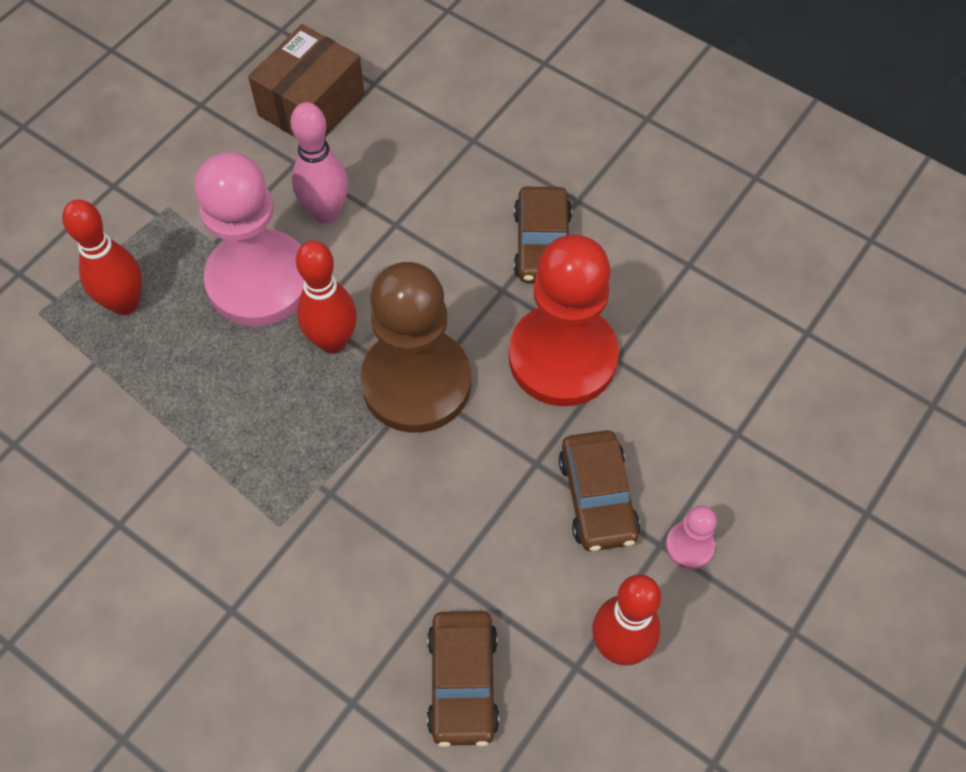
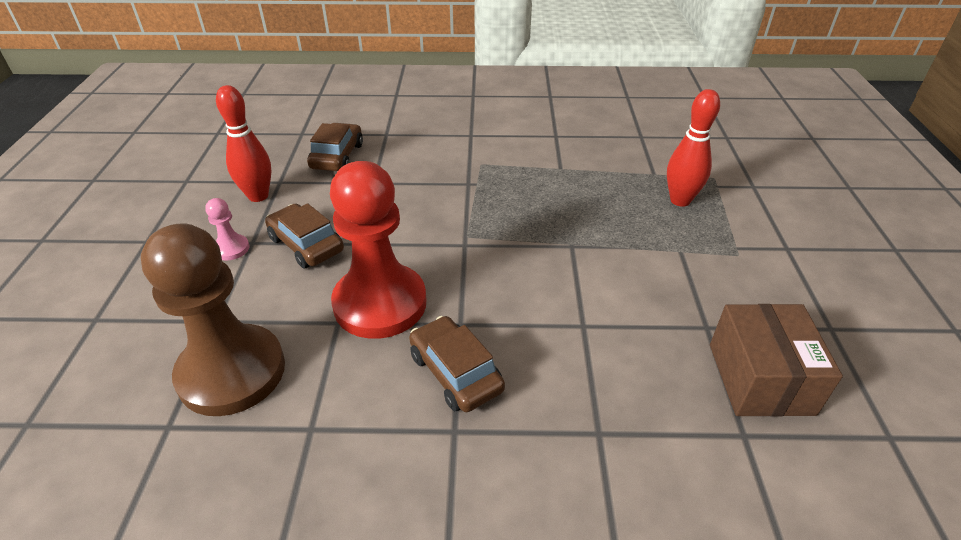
camera: 145 degrees right, 20 degrees down
pink pawn [195,152,304,326] -> none
pink bowling pin [291,102,348,224] -> none
red bowling pin [296,241,357,354] -> none
brown pawn [360,262,471,433] -> brown pawn moved to [141,223,285,416]
brown car [427,611,499,747] -> brown car turned 45 degrees clockwise [307,123,363,171]

